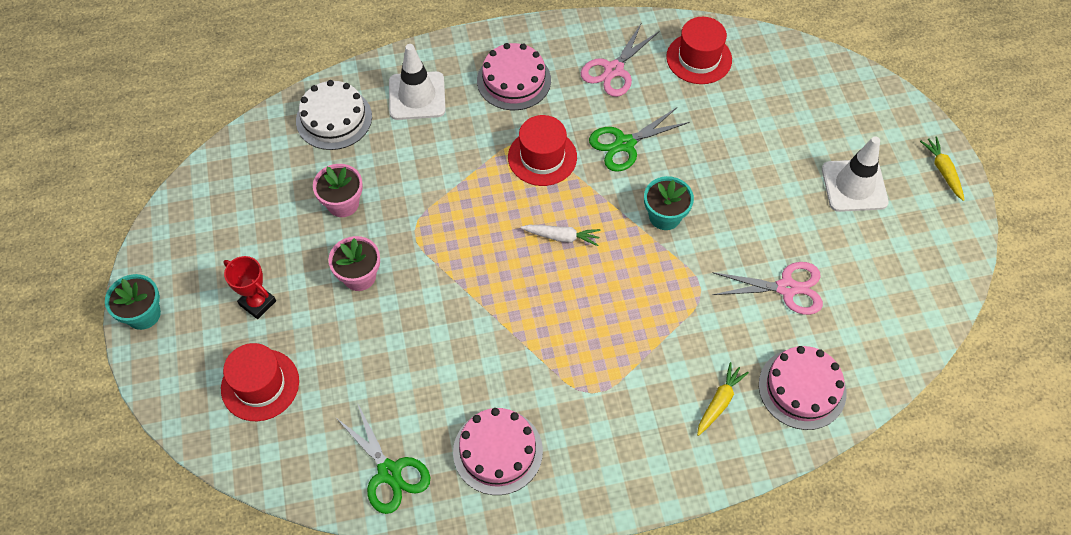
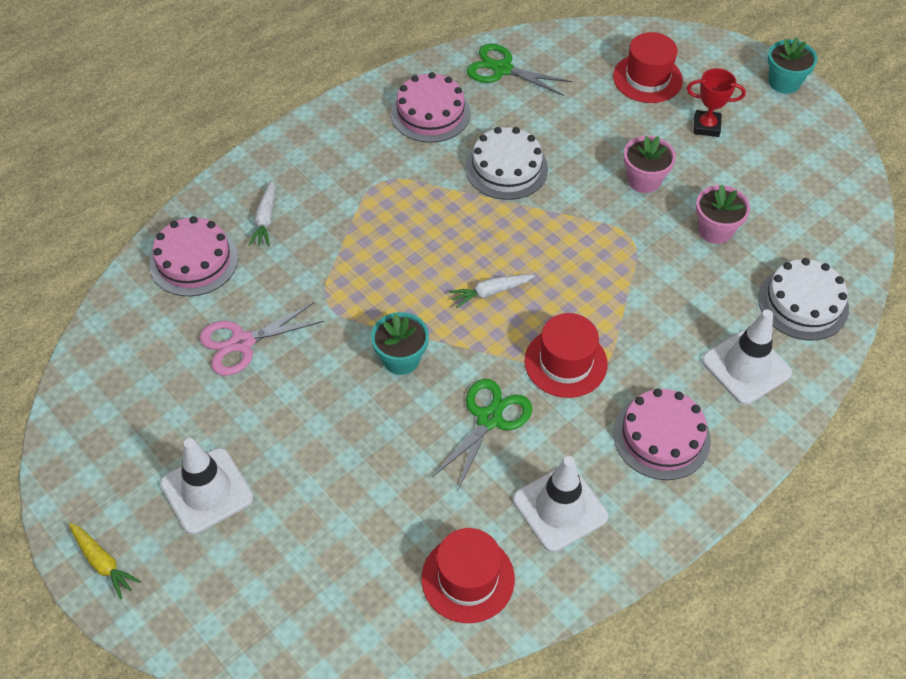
camera: 150 degrees right, 5 degrees down
pink scissors [581,22,660,97] -> white traffic cone [513,456,608,552]
yellow carrot [697,362,749,436] -> white carrot [249,181,275,247]
none -> white cake [465,127,548,200]

